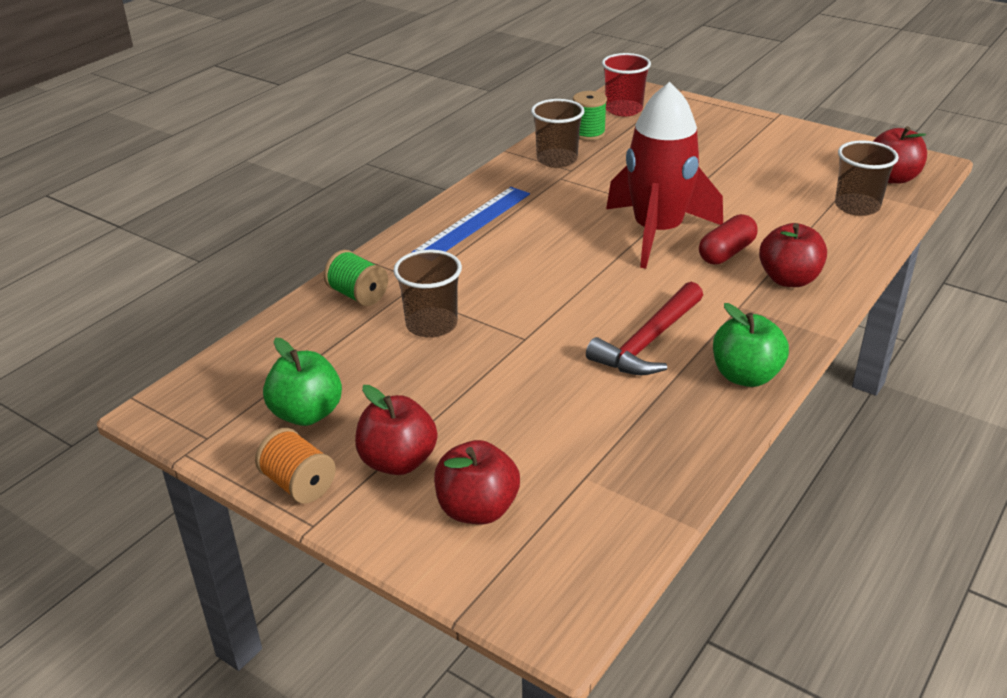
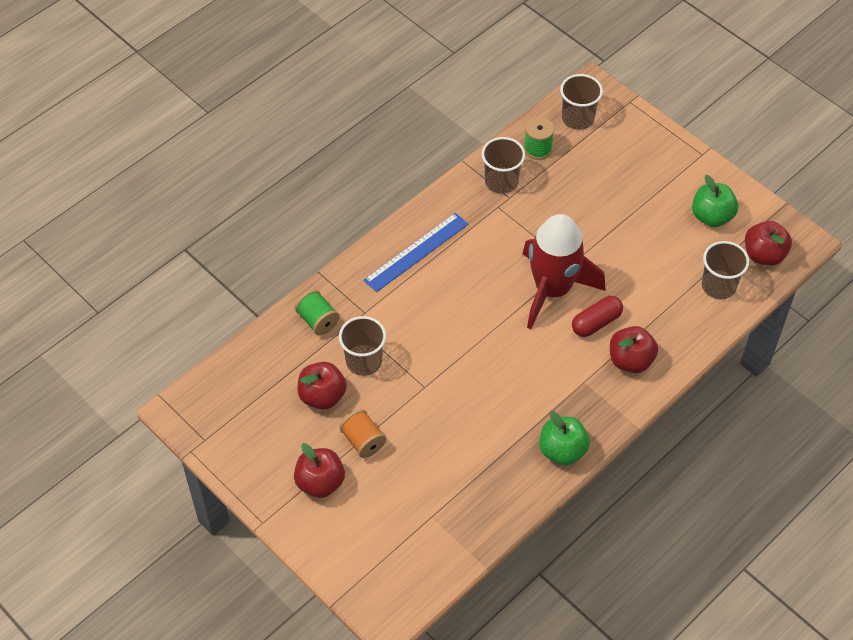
camera: 10 degrees right, 20 degrees up
orange spool [255,428,336,504] -> orange spool moved to [339,409,386,458]
green apple [263,338,342,426] -> green apple moved to [692,175,738,227]
red apple [434,440,520,524] -> red apple moved to [297,362,347,410]
red hammer [586,282,703,375] -> none
red cup [602,53,651,116] -> brown cup [560,74,603,130]

